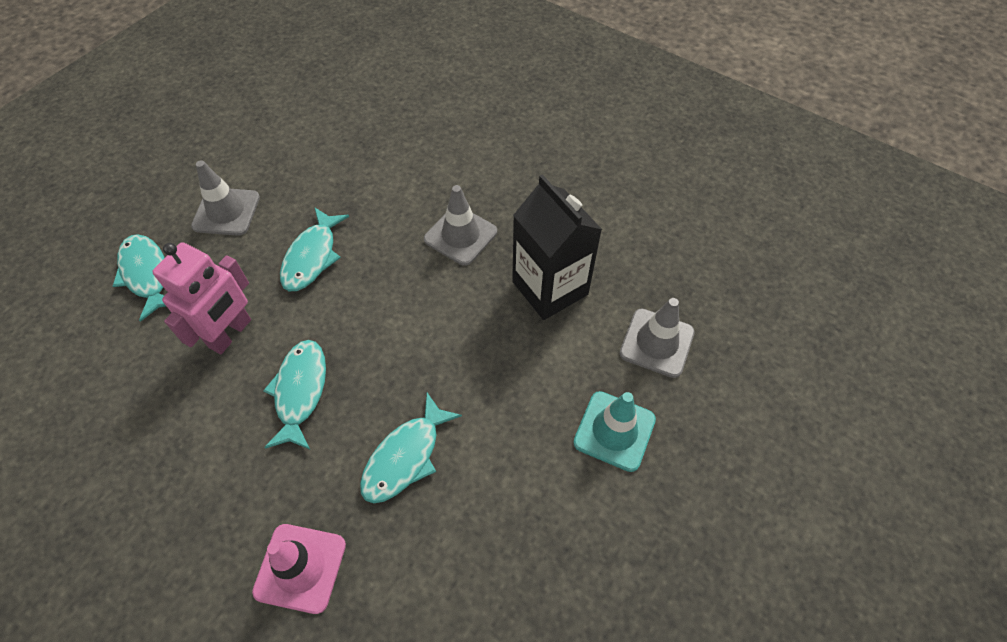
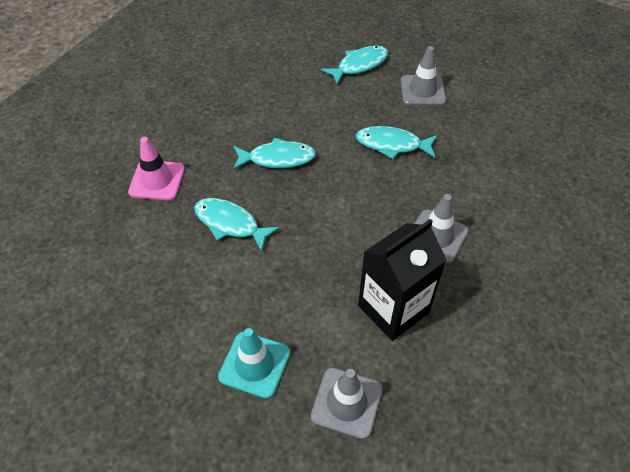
camera: 85 degrees right, 5 degrees down
pink robot [152,242,251,354] -> none

